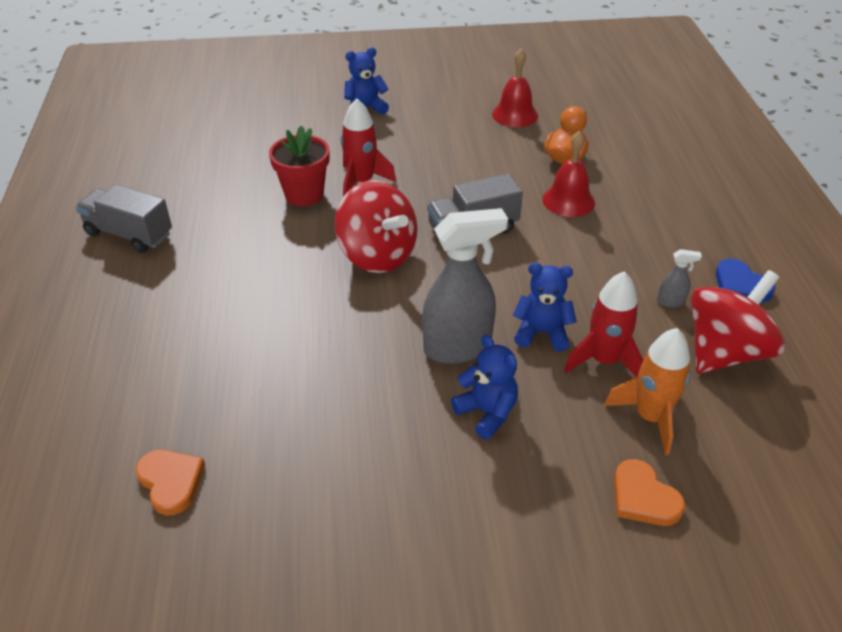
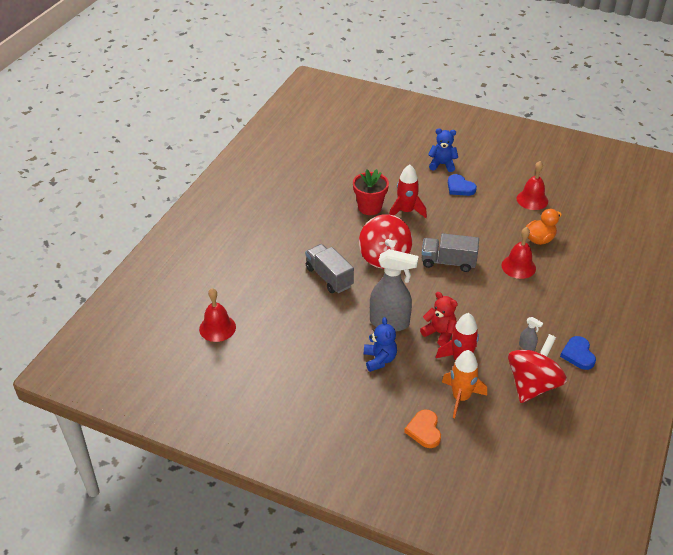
camera: 30 degrees right, 0 degrees up
grey truck [76,184,172,253] -> grey truck moved to [305,244,354,293]
orange heart [136,450,205,515] -> red bell [199,288,236,342]
blue teddy bear [513,263,577,351] -> red teddy bear [420,292,458,346]
red spinning top [690,270,785,374] -> red spinning top turned 45 degrees counterclockwise [508,334,567,403]
none -> blue heart [448,174,477,196]

